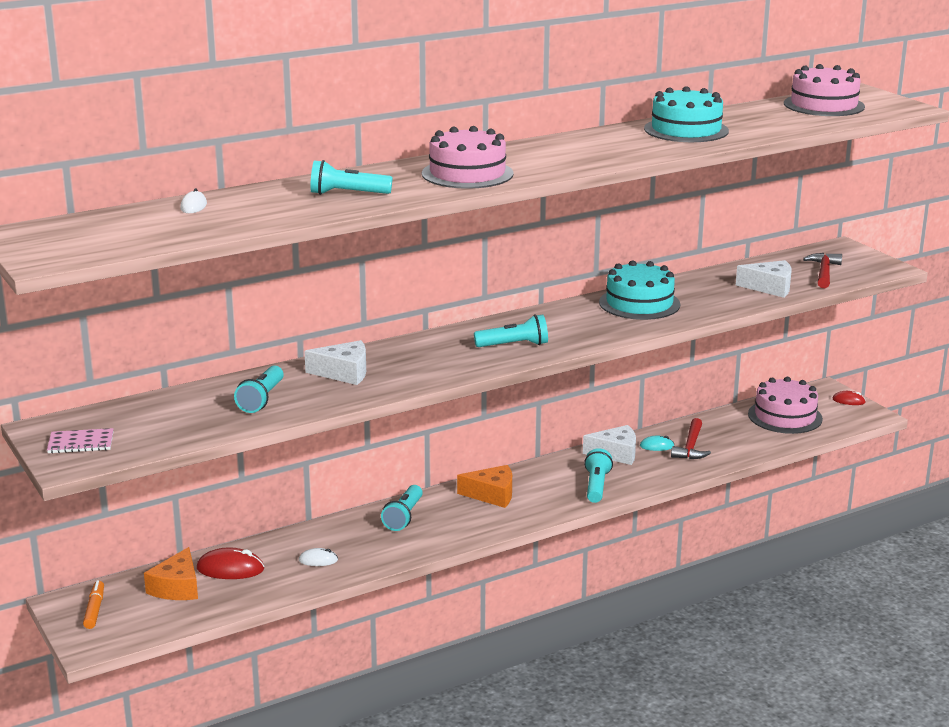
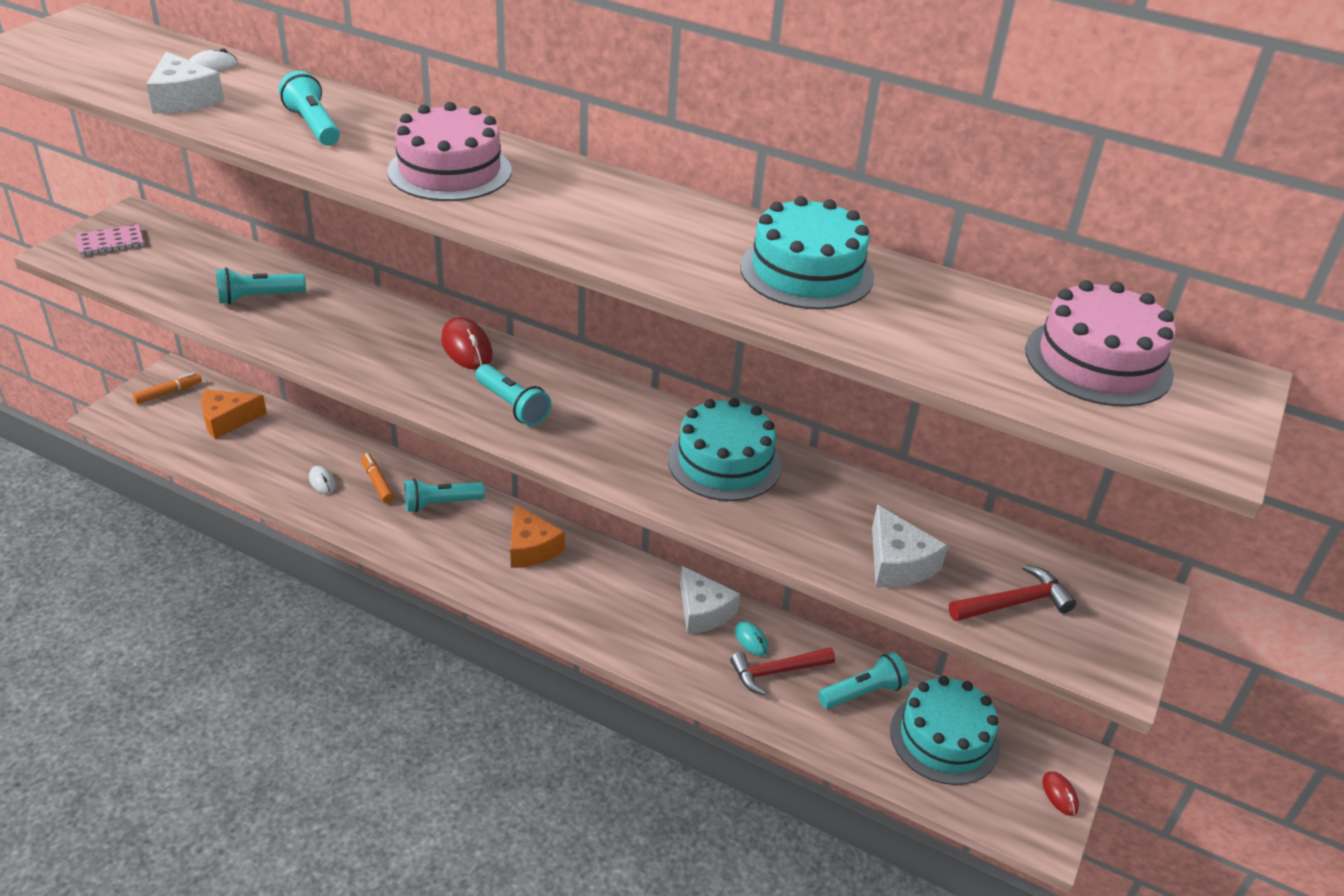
camera: 55 degrees right, 15 degrees up
pink notebook [47,428,114,454] -> pink notebook turned 75 degrees counterclockwise [76,224,144,256]
red mouse [197,547,264,579] -> red mouse moved to [441,317,493,370]
white cheese [304,340,366,385] -> white cheese moved to [146,52,224,113]
turquoise flashlight [584,448,613,503] -> turquoise flashlight moved to [818,652,909,709]
pink cake [748,377,823,434] -> turquoise cake [890,676,1000,785]
none -> orange marker [361,453,394,503]

